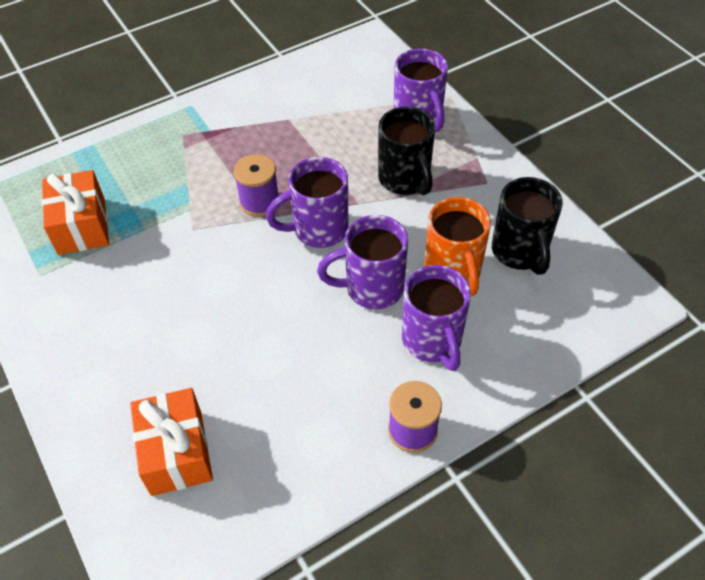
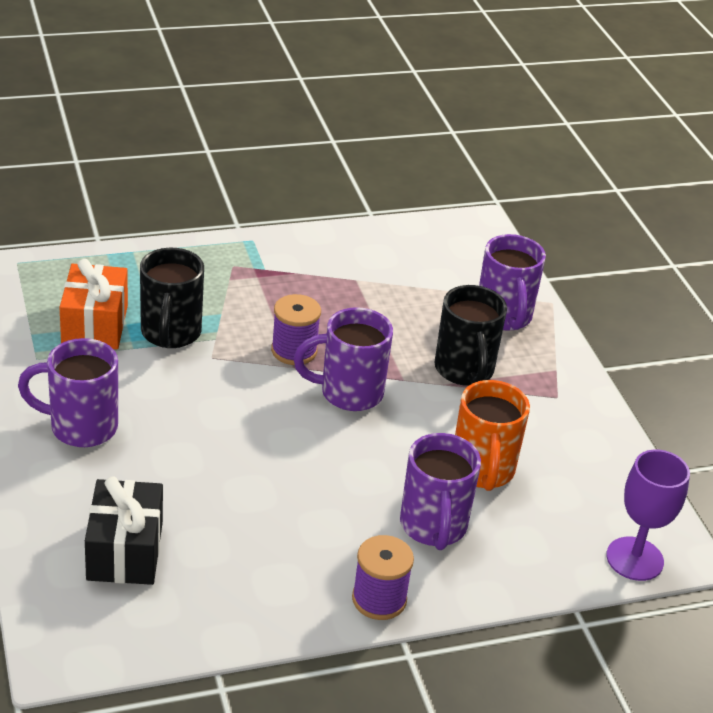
camera: 10 degrees right, 15 degrees down
orange gift [130,388,213,496] -> black gift [85,476,163,585]
purple mug [317,215,408,309] -> purple mug moved to [18,338,118,447]
black mug [492,177,563,275] -> black mug moved to [140,248,204,348]
none -> purple goblet [606,450,690,581]

